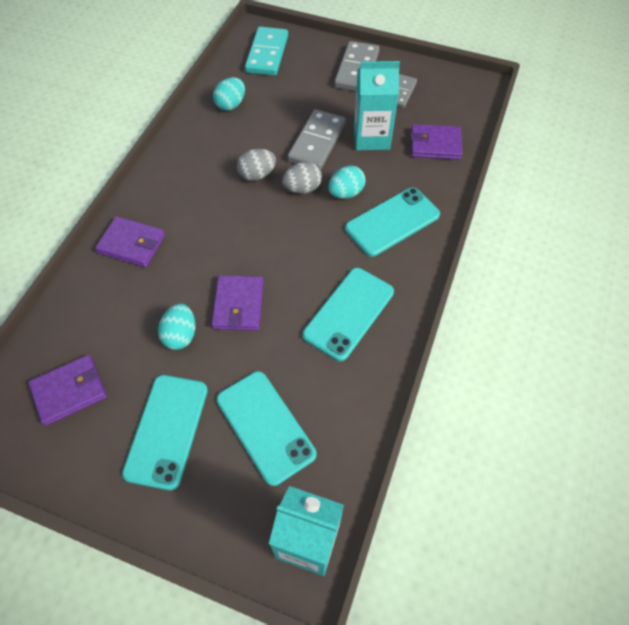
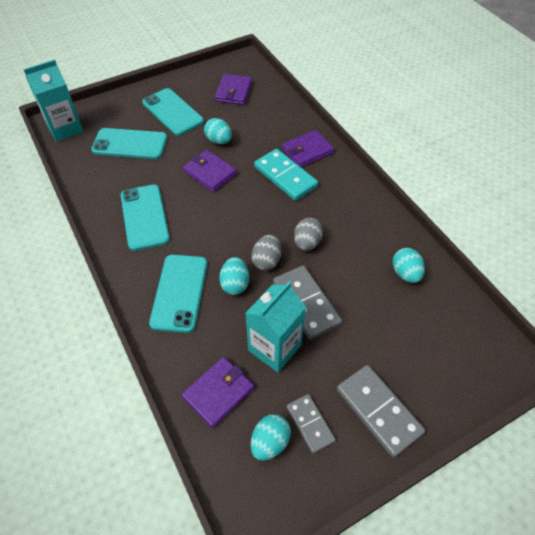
camera: 130 degrees right, 5 degrees down
turquoise domino [245,27,288,76] -> turquoise domino moved to [254,149,318,201]
none -> turquoise egg [251,414,291,461]

